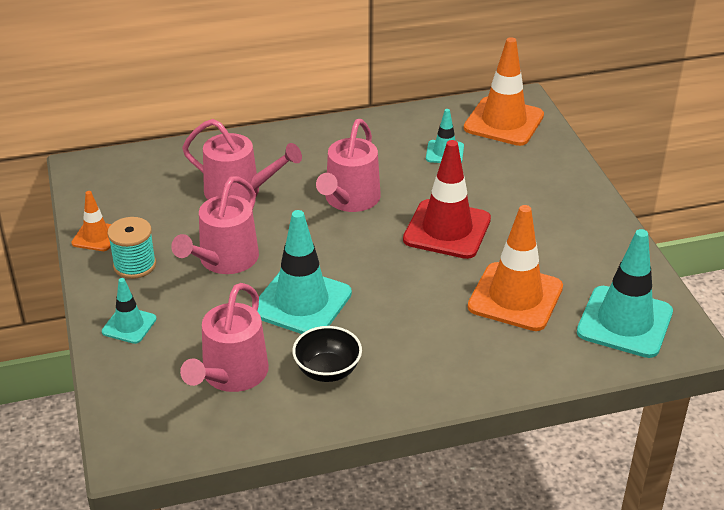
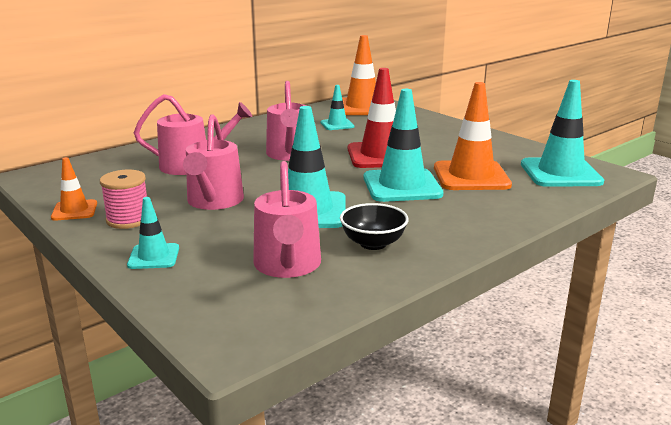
camera: 25 degrees left, 15 degrees down
turquoise spool [108,217,156,279] -> pink spool [100,170,147,229]
none -> turquoise traffic cone [364,89,443,202]

